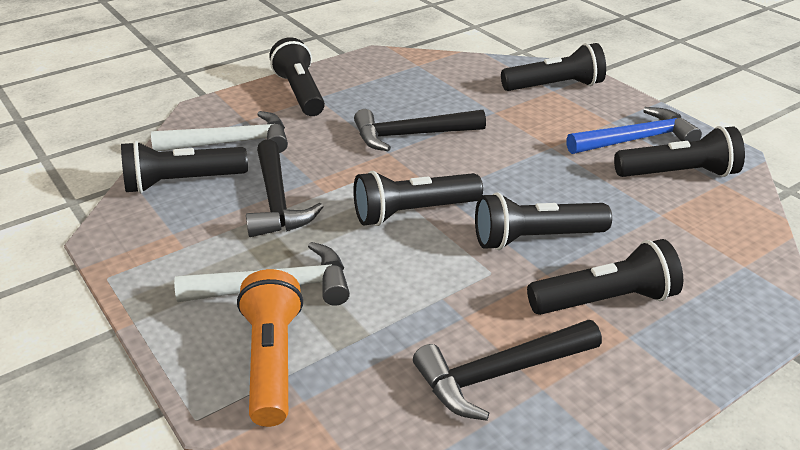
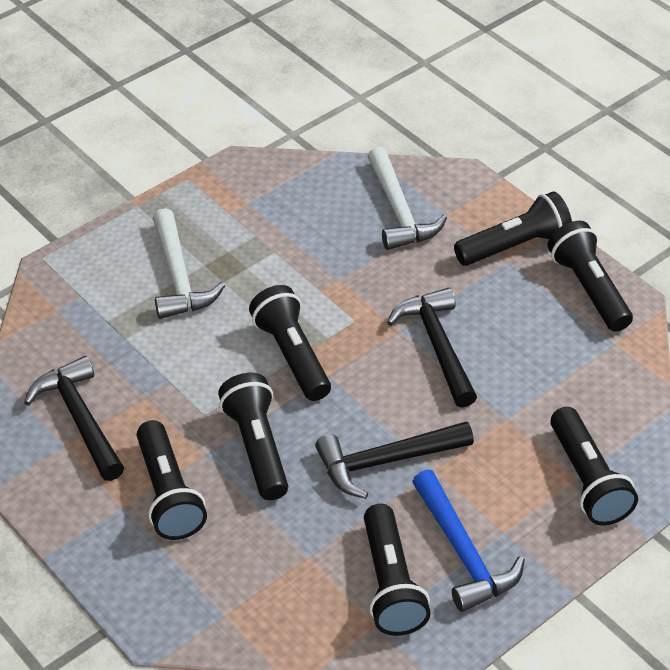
camera: 85 degrees right, 10 degrees up
black flashlight [121,141,248,193] -> black flashlight moved to [547,221,633,332]
orange flashlight [237,269,303,427] -> none
black hammer [246,139,324,237] -> black hammer moved to [315,421,474,499]

